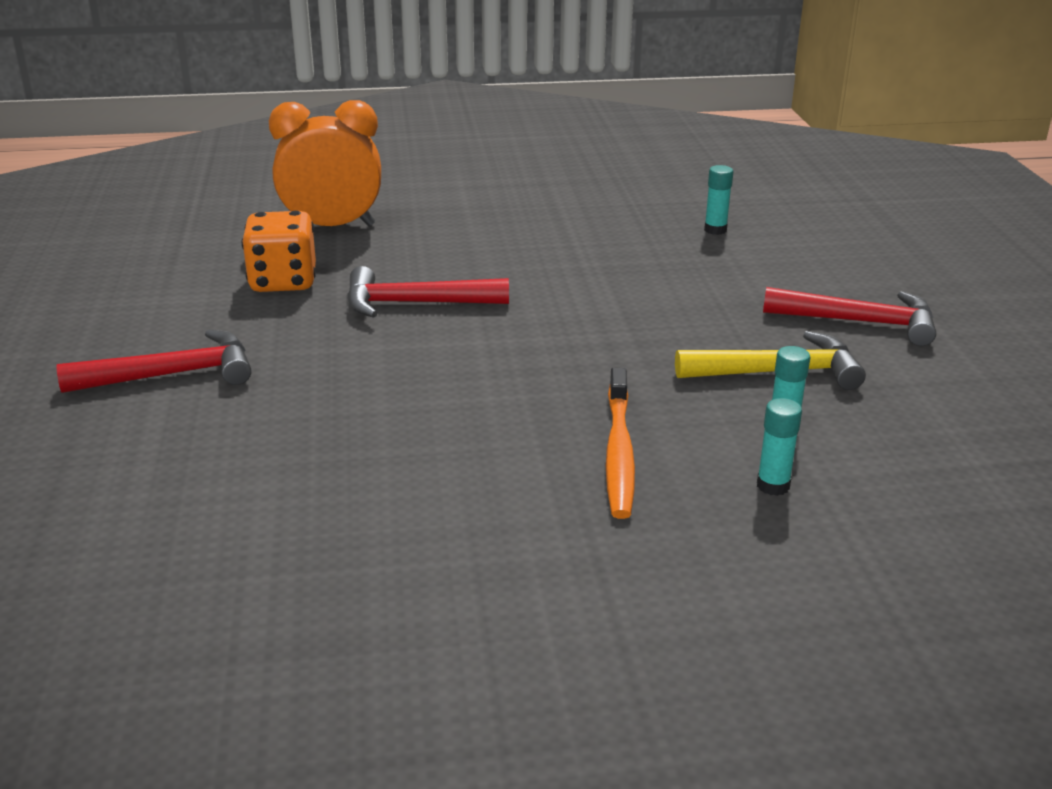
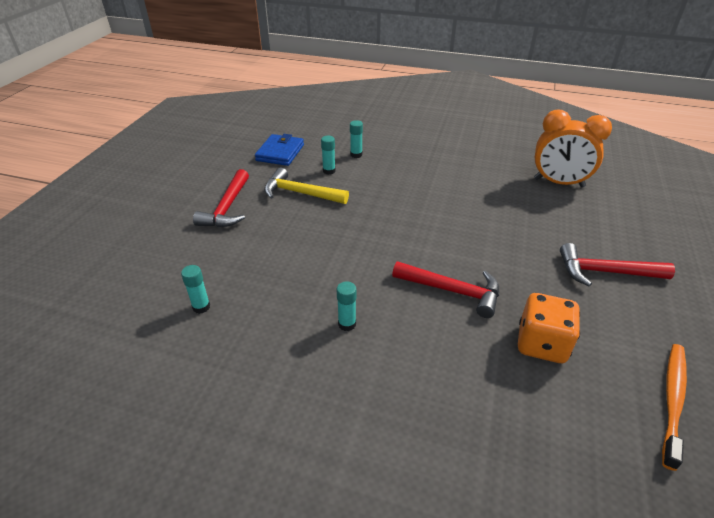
camera: 155 degrees left, 10 degrees up
orange clock [269,100,381,226] -> orange clock moved to [534,110,612,188]
orange toothbrush [606,368,635,519] -> orange toothbrush moved to [662,344,687,471]
red hammer [763,287,936,346] -> red hammer turned 120 degrees counterclockwise [193,169,249,227]
none -> blue wallet [255,134,304,166]
none -> turquoise glue stick [337,281,357,331]

